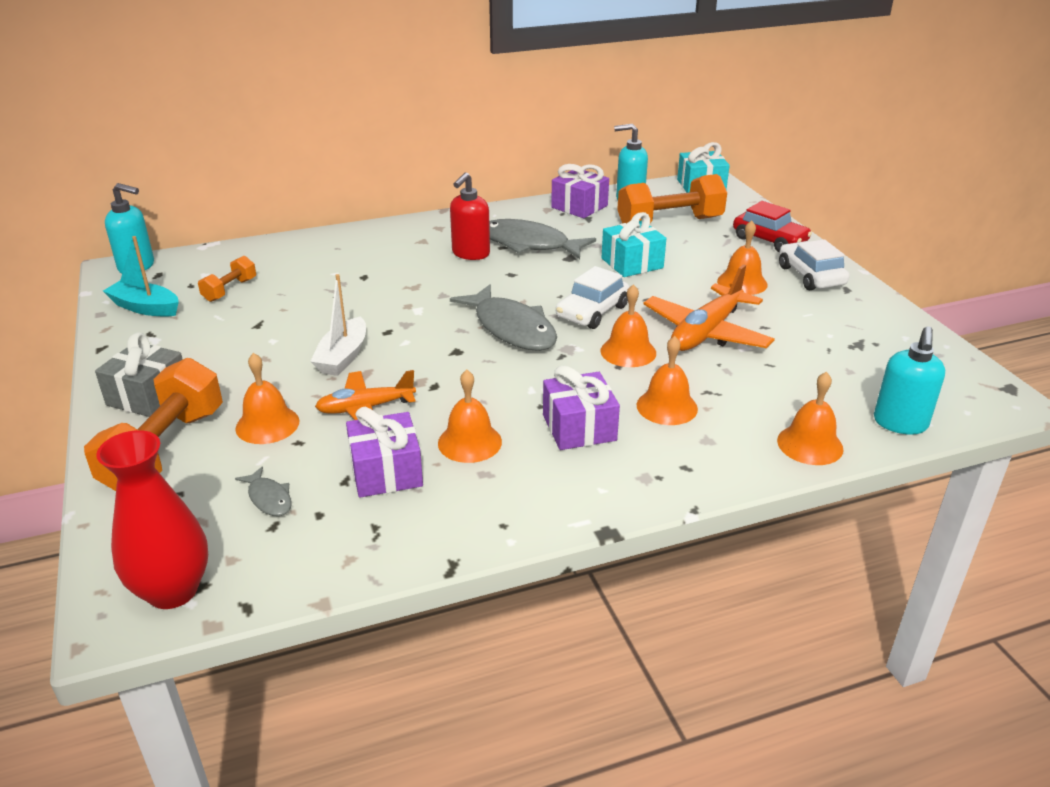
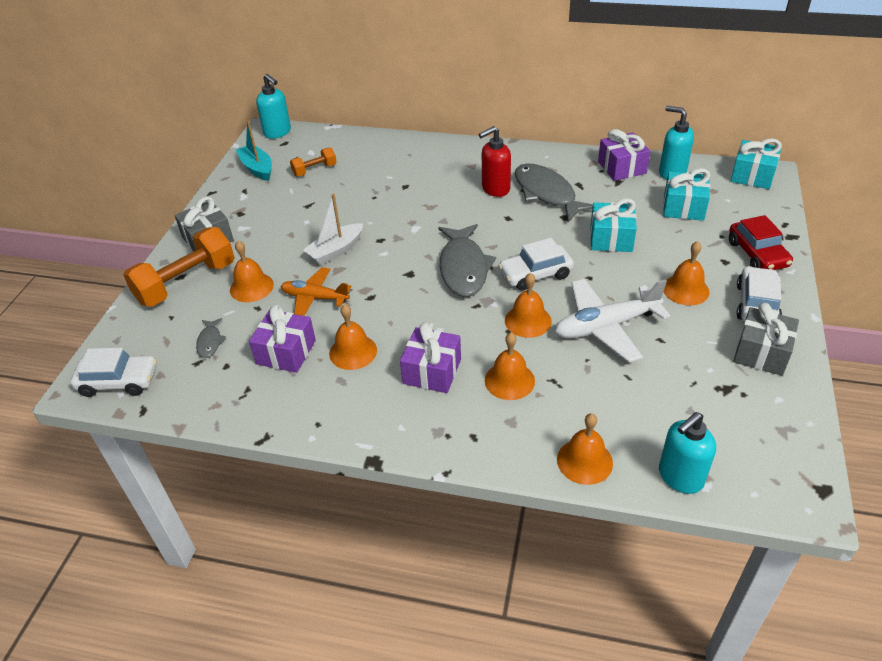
camera: 35 degrees right, 10 degrees up
red vase [96,430,208,609] -> white car [70,348,157,397]
orange dumbbell [617,174,727,224] -> turquoise gift [663,168,710,221]
orange plane [643,264,775,351] -> white plane [555,279,670,362]
none -> grey gift [734,303,799,376]

